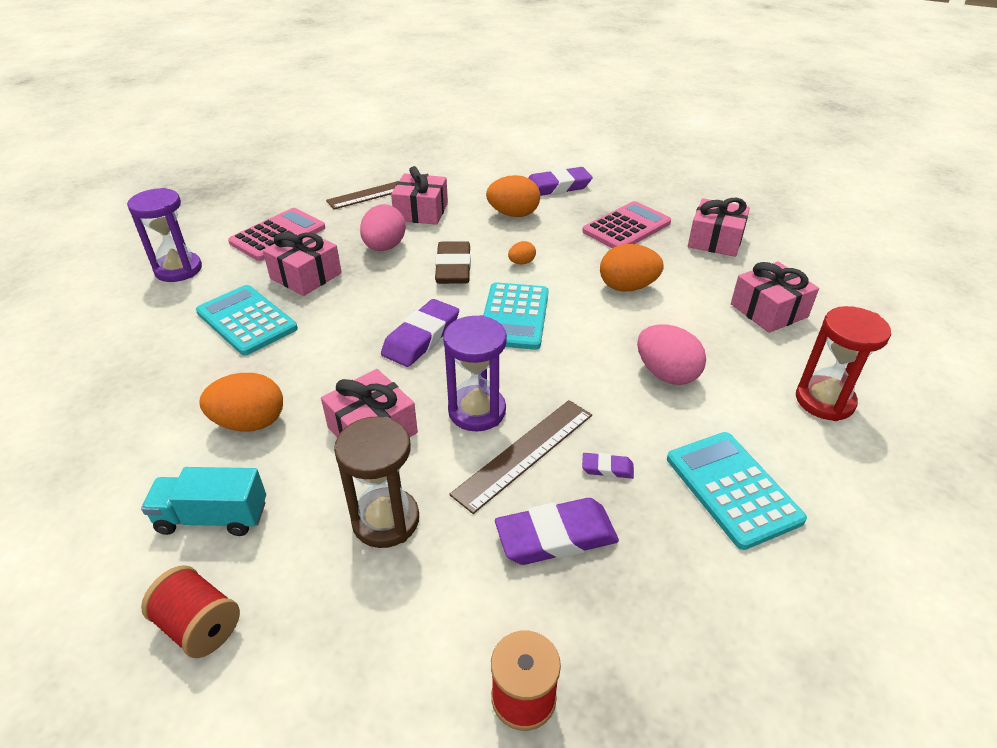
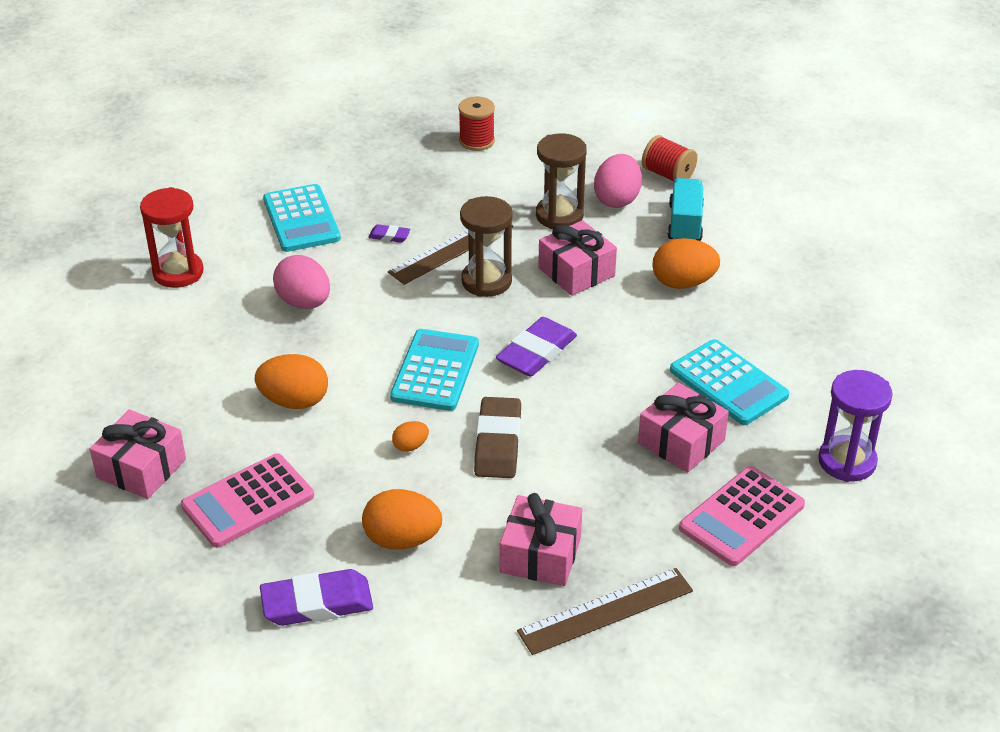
camera: 175 degrees left, 0 degrees up
turquoise truck [141,467,266,536] -> turquoise truck turned 90 degrees counterclockwise [668,178,704,241]
pink egg [360,204,406,251] -> pink egg moved to [594,154,642,208]
purple hourglass [443,315,507,431] -> brown hourglass [460,196,512,297]
purple eraser [495,498,619,565] -> none
pink gift [731,261,819,333] -> none

